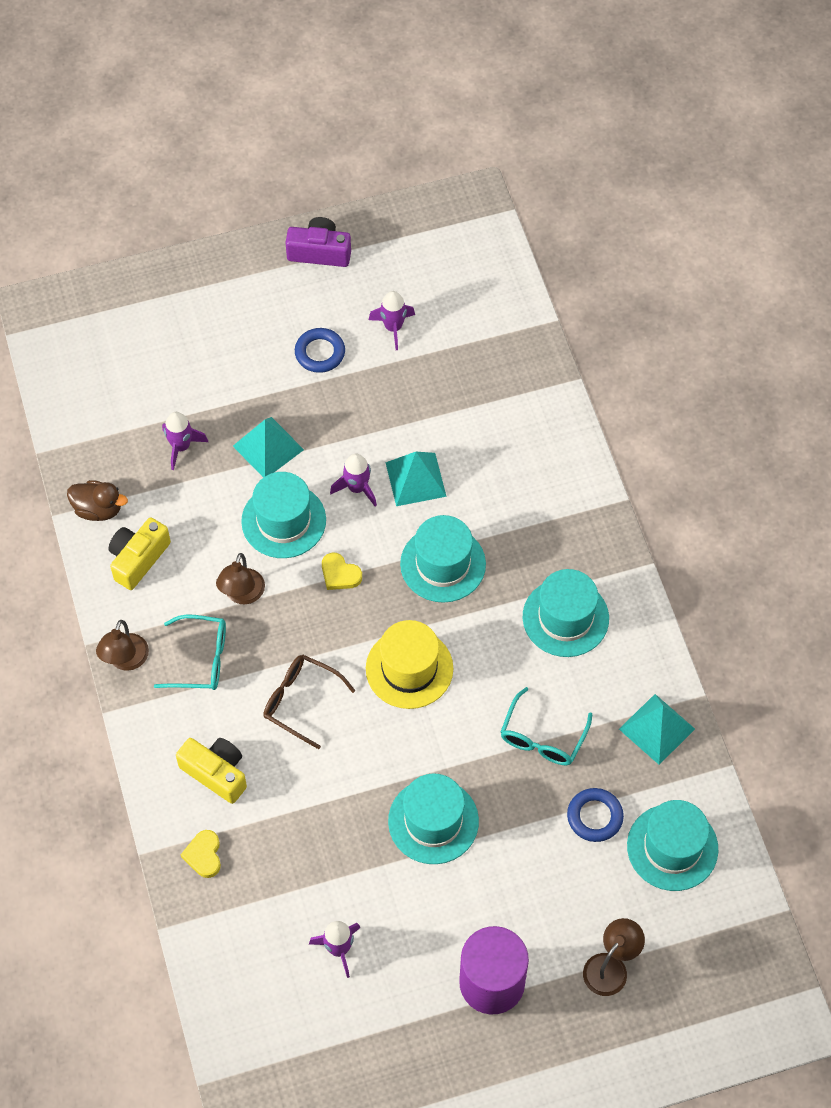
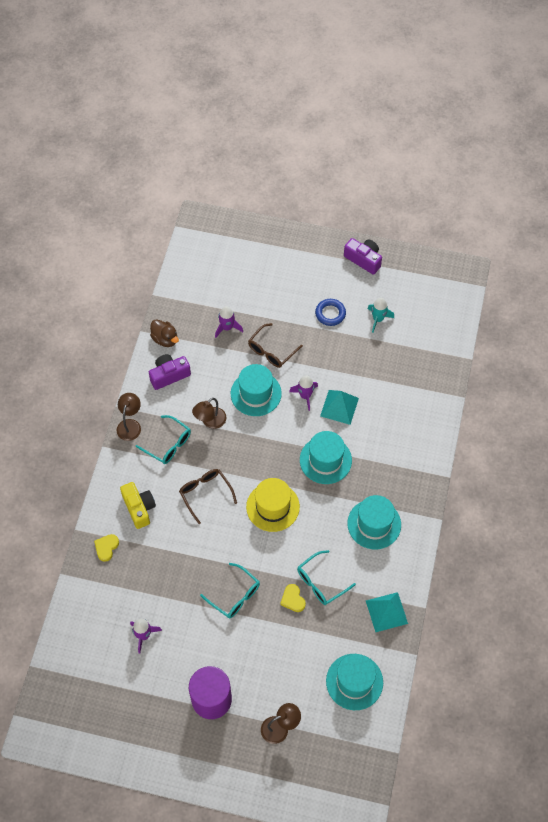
camera: 30 degrees right, 0 degrees up
brown lamp [96,620,149,671] -> brown lamp turned 150 degrees clockwise [117,393,141,441]
yellow camera [108,517,171,590] -> purple camera [149,354,191,390]
turquoise pyramid [233,417,304,478] -> brown glasses [248,323,303,368]
yellow heart [322,553,362,590] -> yellow heart moved to [280,584,306,612]
purple rocket [369,291,415,350] -> turquoise rocket [367,298,394,332]
turquoise hat [388,774,479,864] -> turquoise glasses [200,563,260,618]
blue ring [567,788,624,842] -> none

